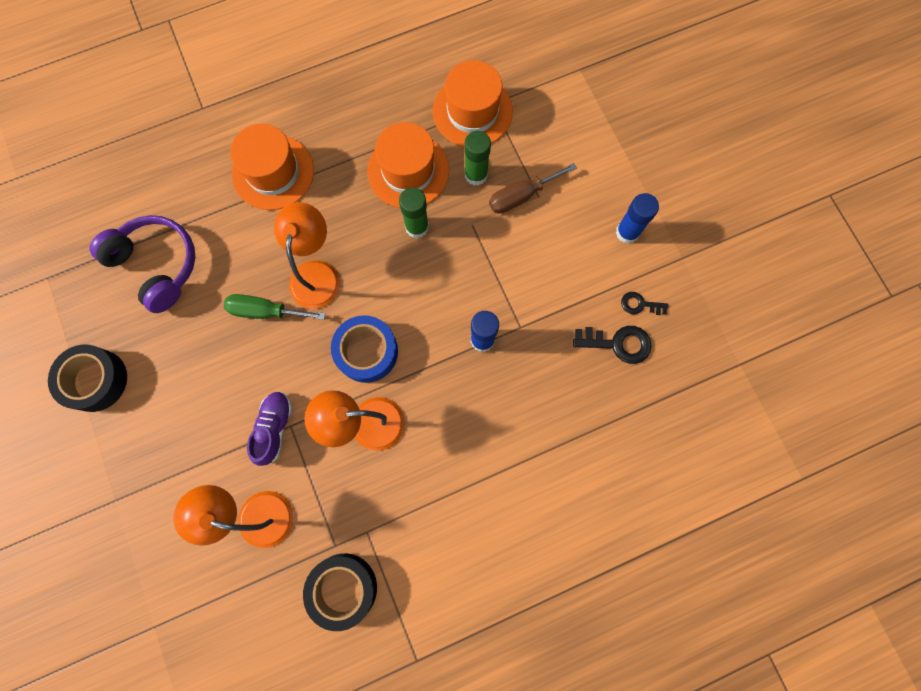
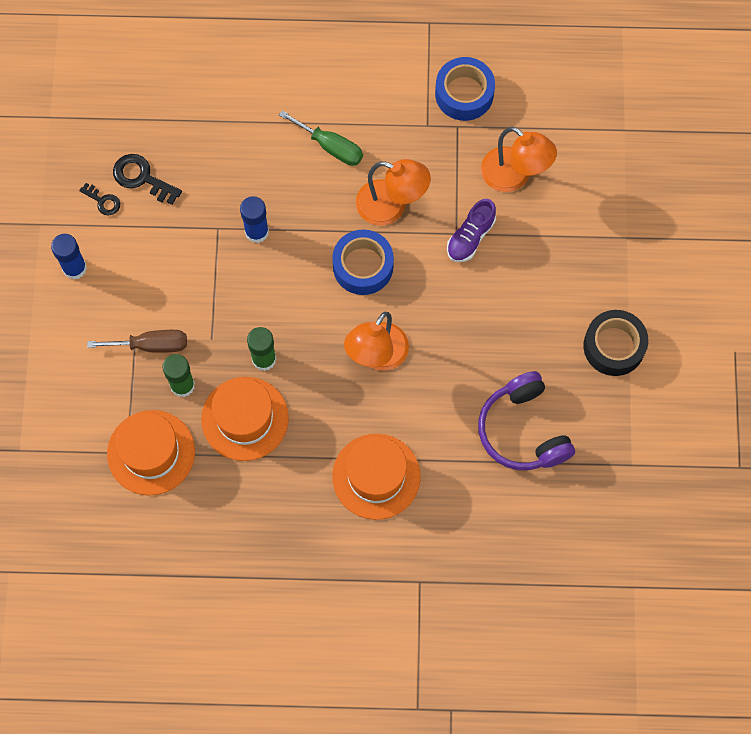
camera: 155 degrees left, 5 degrees down
green screwdriver [224,294,325,320] -> green screwdriver moved to [279,110,363,166]
black tape [303,553,377,631] -> blue tape [435,57,495,121]

